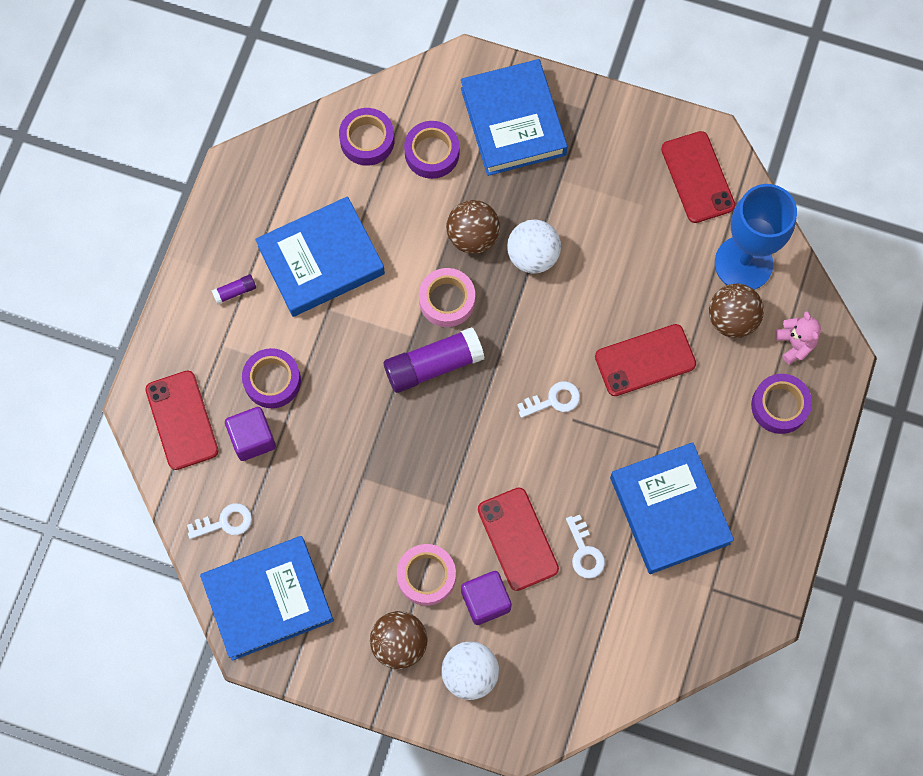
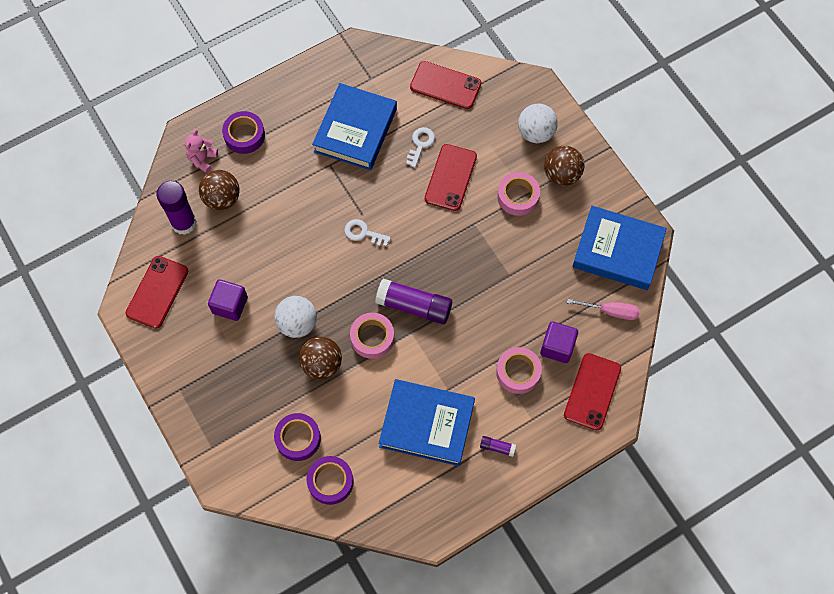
camera: 140 degrees left, 5 degrees down
white key [187,503,252,539] -> pink screwdriver [567,299,640,320]
purple tape [242,348,301,408] -> pink tape [496,347,542,394]
blue book [461,59,568,176] -> none
purple cube [461,571,512,625] -> purple cube moved to [208,279,248,321]
red phone [595,324,696,396] -> red phone moved to [410,61,482,109]
blue goblet [715,184,797,290] -> purple glue stick [157,181,197,235]

